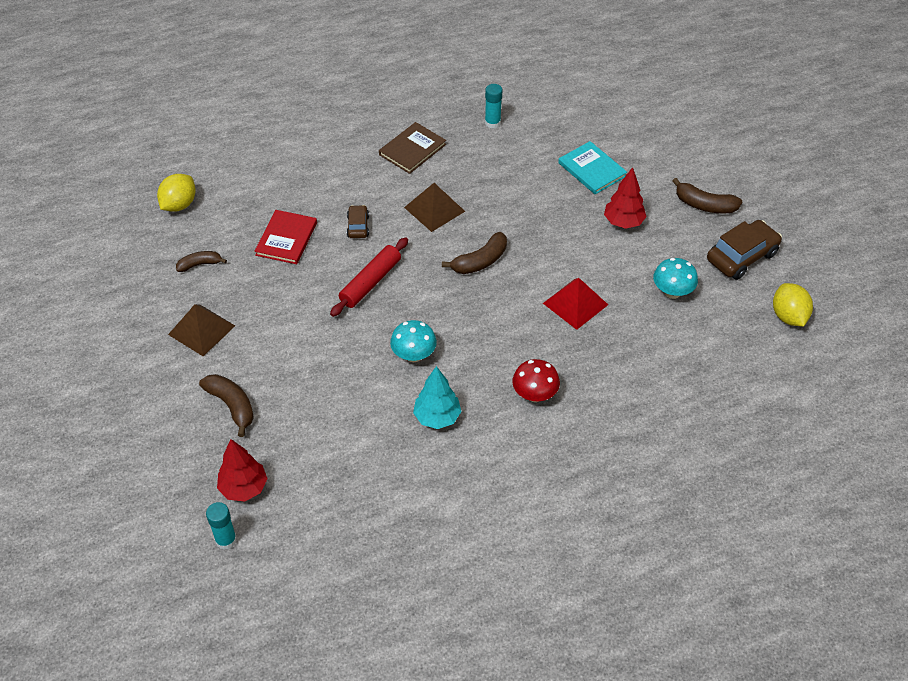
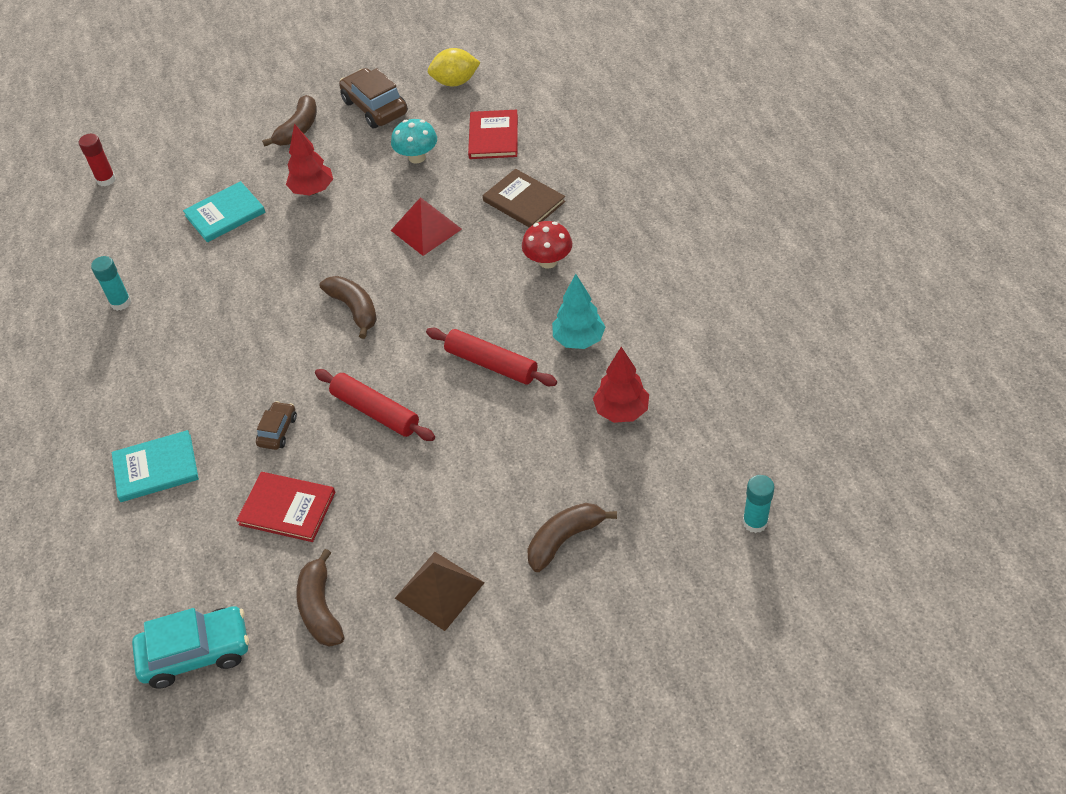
camera: 85 degrees left, 0 degrees up
yellow lemon [157,174,195,212] -> turquoise car [132,606,249,689]
brown banana [176,251,227,272] -> brown banana [297,549,344,647], size x1.50
red tree [217,439,268,502] -> red tree moved to [593,347,649,423]
brown car [347,205,369,238] -> brown car turned 105 degrees clockwise [256,401,297,450]
brown book [379,122,446,174] -> brown book moved to [483,169,566,228]
turquoise mushroom [390,320,437,362] -> red rolling pin [426,328,557,386]
brown pyramid [404,183,465,232] -> none
none -> red glue stick [79,134,116,186]
none -> turquoise book [112,430,199,502]
none -> red book [468,110,518,159]

